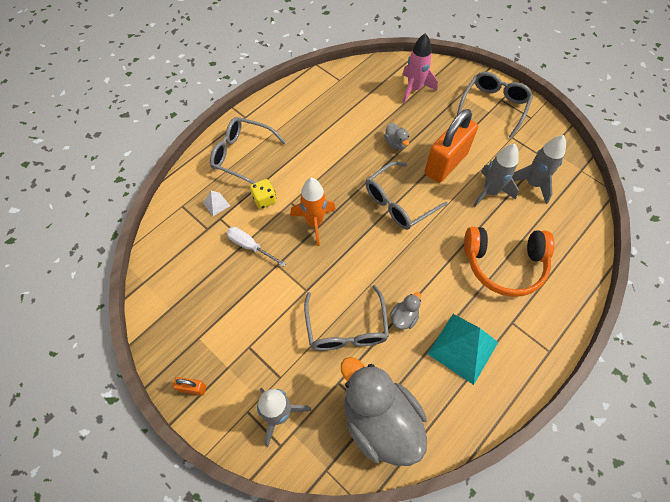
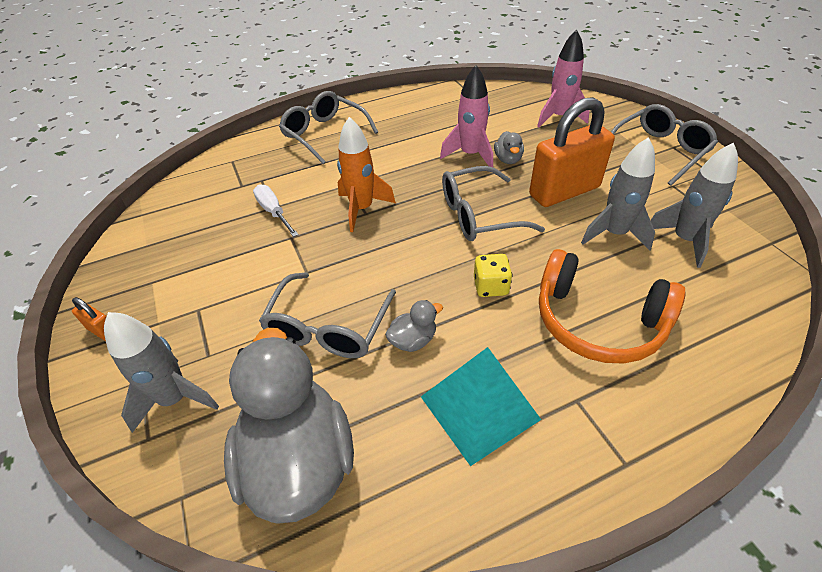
camera: 25 degrees right, 15 degrees down
white pyramid [203,191,230,216] -> none
yellow dice [250,179,277,209] -> yellow dice moved to [474,254,512,297]
none -> pink rocket [440,65,493,167]

